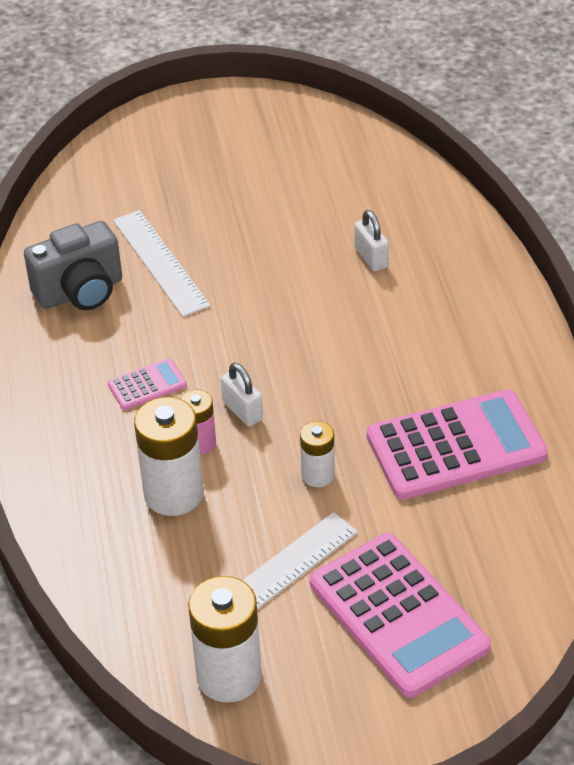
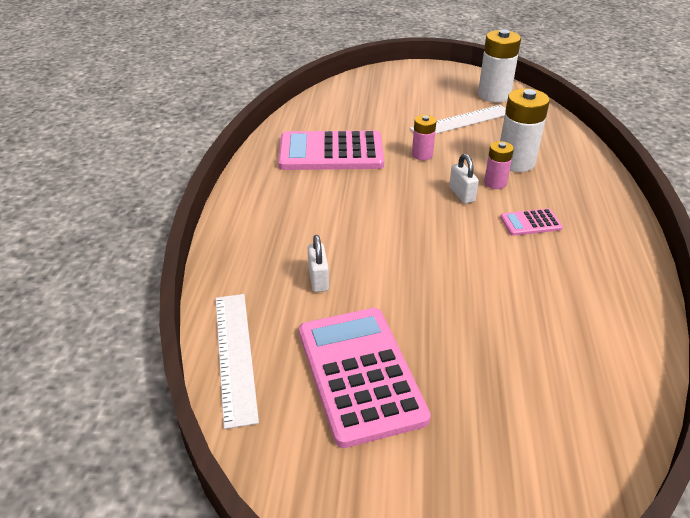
camera: 165 degrees left, 5 degrees down
grey camera [24,221,122,310] -> none
white ruler [113,210,211,317] -> white ruler moved to [215,294,259,429]
white battery [300,421,335,487] -> pink battery [412,115,437,160]
pink calculator [310,533,491,698] -> pink calculator moved to [299,308,431,448]

